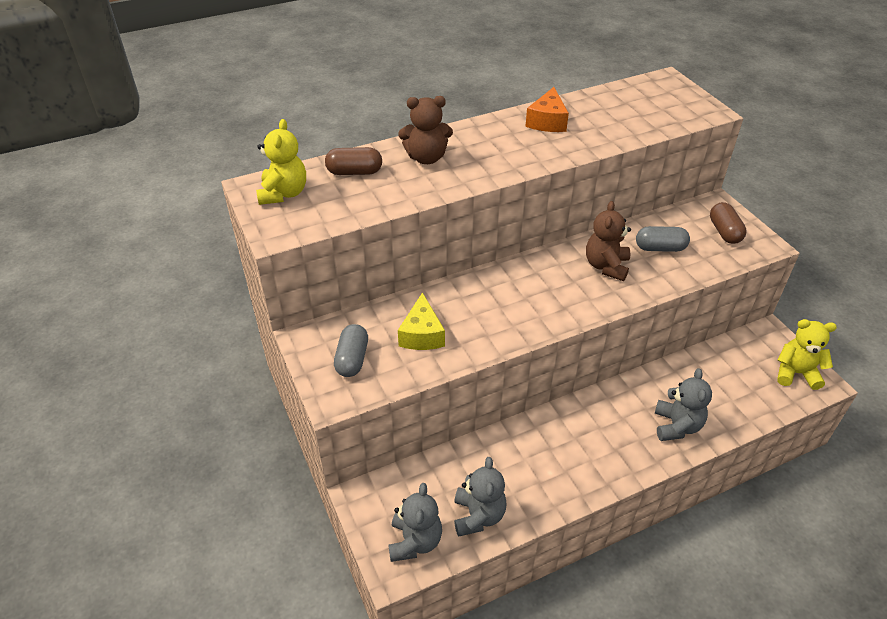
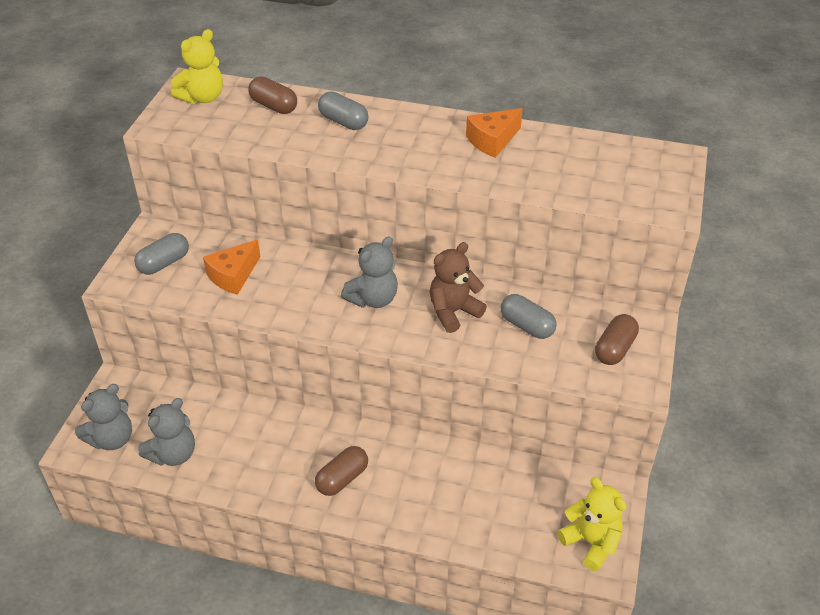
camera: 40 degrees right, 0 degrees up
brown teddy bear [398,96,453,164] -> grey capsule [318,92,369,130]
yellow cheese [398,292,445,350] -> orange cheese [203,240,260,295]
grey teddy bear [655,368,712,441] -> grey teddy bear moved to [341,236,398,308]
none -> brown capsule [315,446,368,496]

